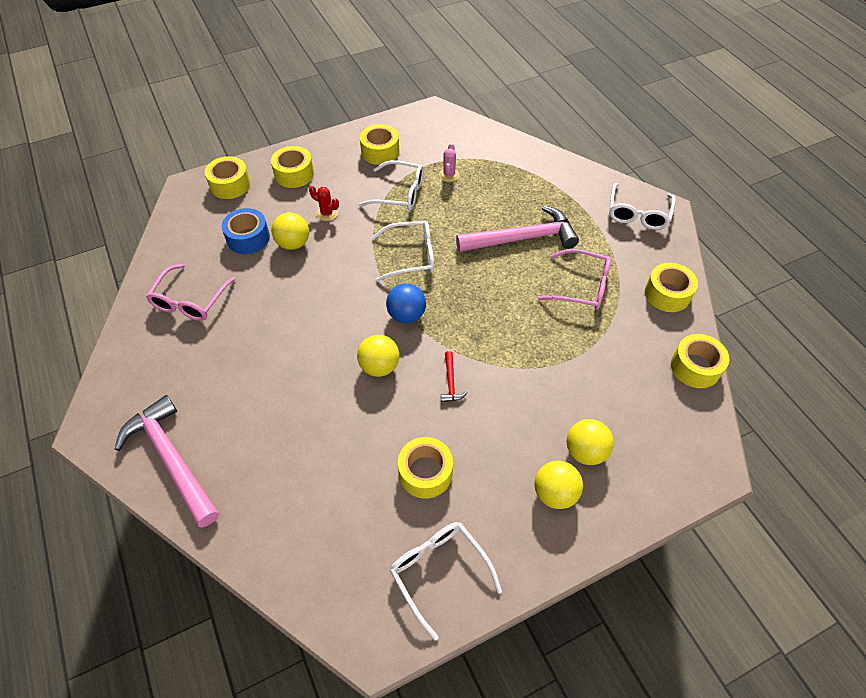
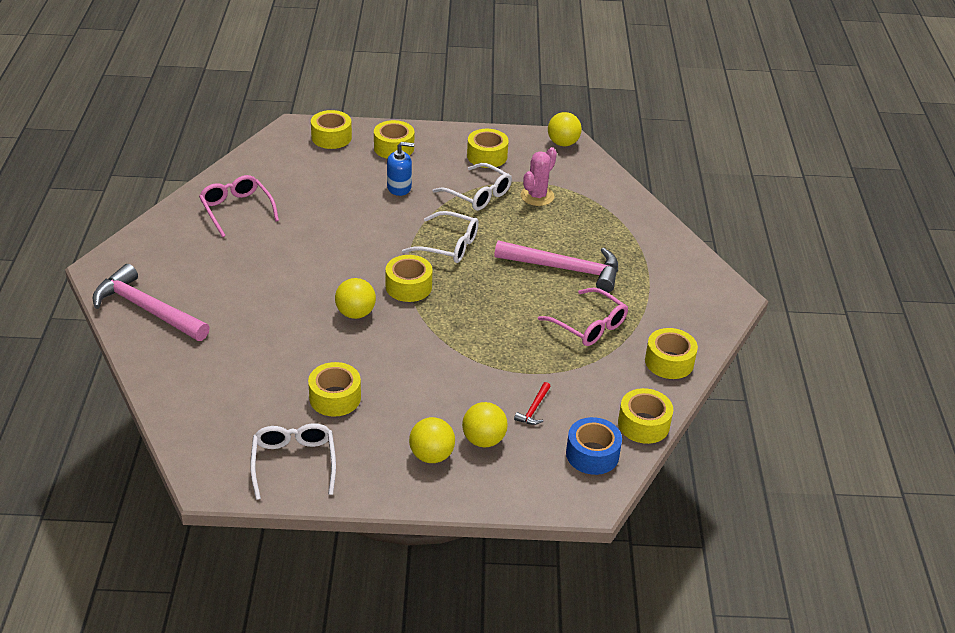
camera: 25 degrees right, 15 degrees down
pink hammer [115,395,219,528] -> pink hammer turned 45 degrees counterclockwise [93,264,210,341]
pink glasses [146,264,236,321] -> pink glasses turned 105 degrees clockwise [199,175,279,237]
blue tape [221,208,270,254] -> blue tape moved to [566,417,622,475]
yellow ball [272,212,309,250] -> yellow ball moved to [548,112,582,146]
red cactus [309,186,339,221] -> blue soap dispenser [387,142,414,196]
blue ball [386,283,426,323] -> yellow tape [386,255,433,302]
pink cactus [439,143,460,182] -> pink cactus [521,147,557,206], size x1.53
red hammer [441,351,467,402] -> red hammer moved to [514,382,551,425]
white glasses [609,183,676,230] -> none

